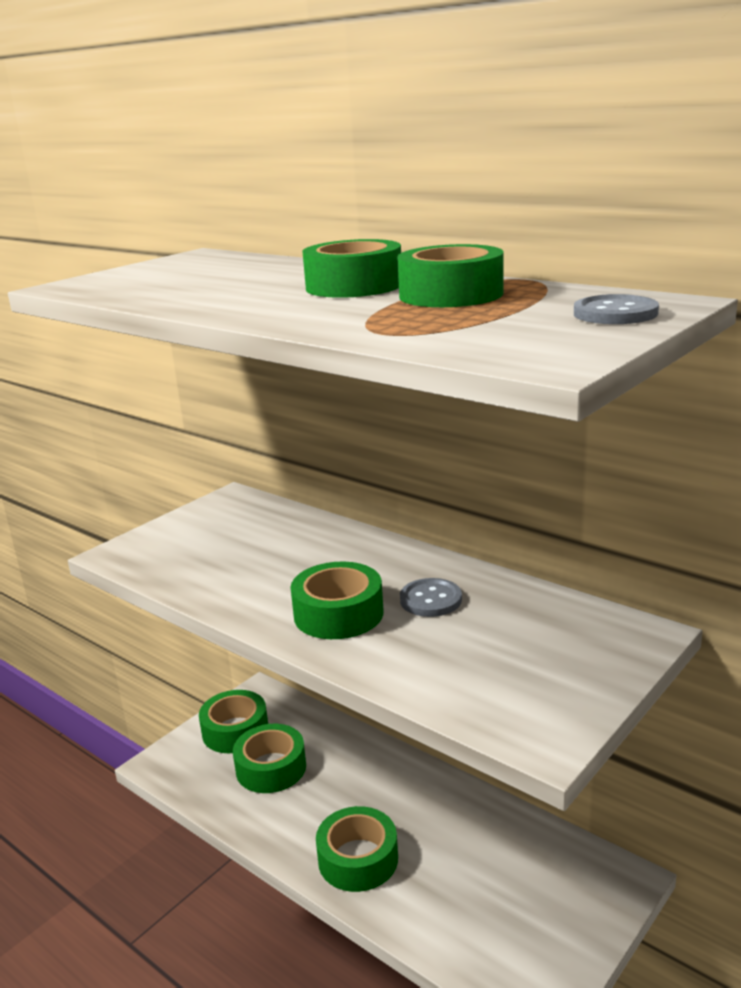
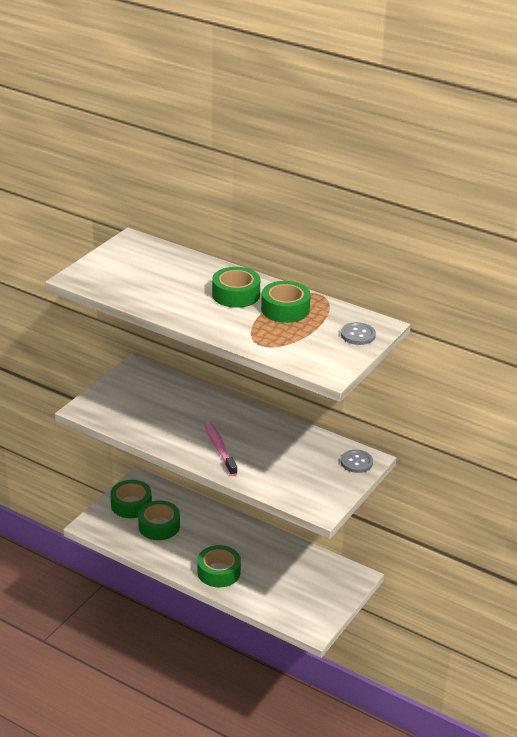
camera: 10 degrees left, 10 degrees up
green tape [290,561,384,639] -> pink toothbrush [204,422,238,476]
grey button [400,578,462,617] -> grey button moved to [341,450,373,473]

